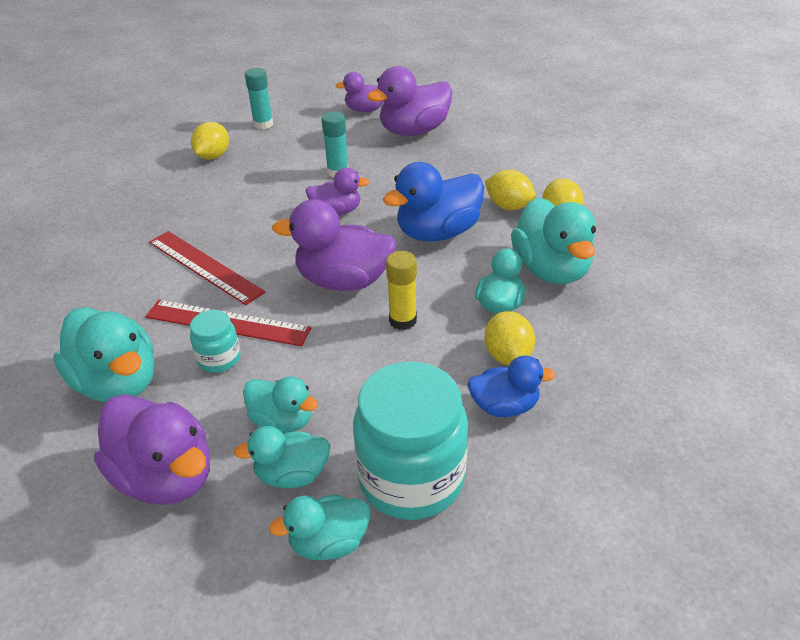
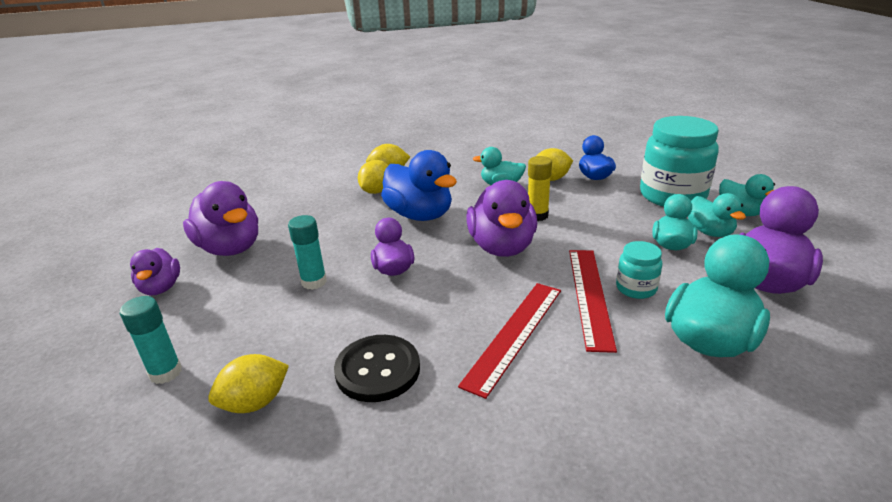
camera: 100 degrees left, 10 degrees down
yellow lemon [191,122,229,159] -> yellow lemon turned 45 degrees counterclockwise [208,354,289,413]
turquoise duck [511,197,596,284] -> none
none -> black button [334,335,420,402]

